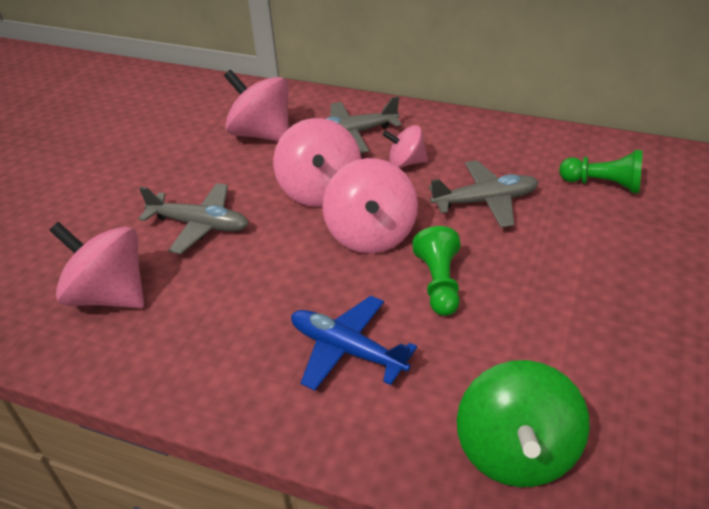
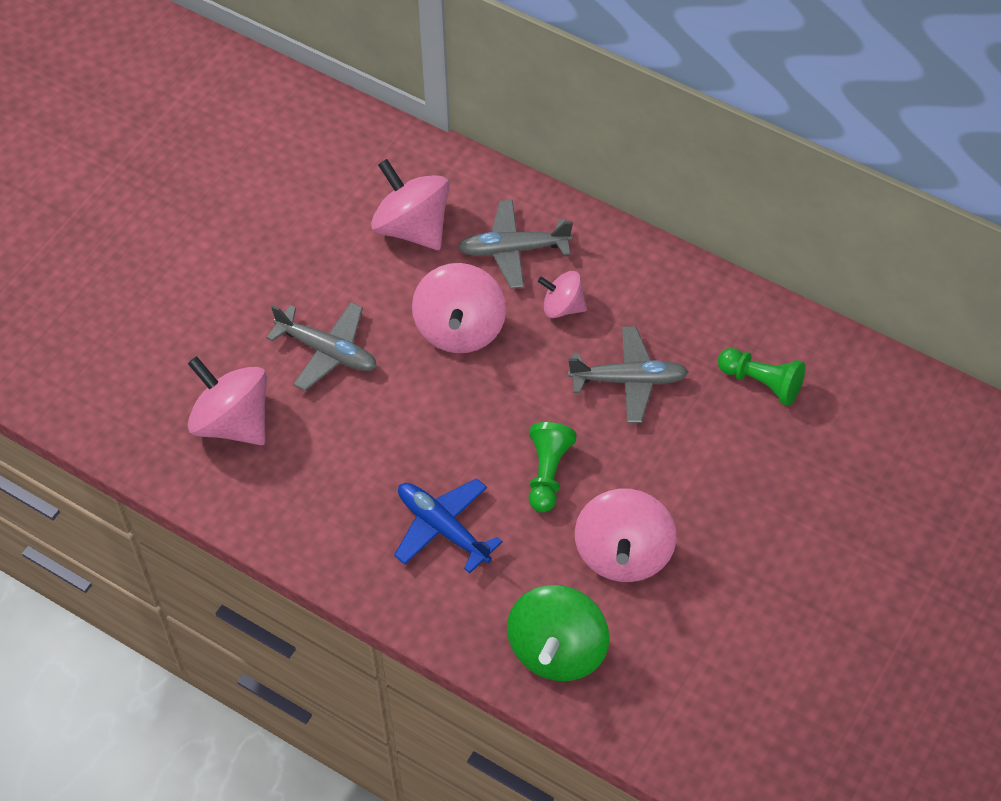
camera: 10 degrees right, 15 degrees up
pink spinning top [323,158,418,254] -> pink spinning top moved to [575,489,676,582]

